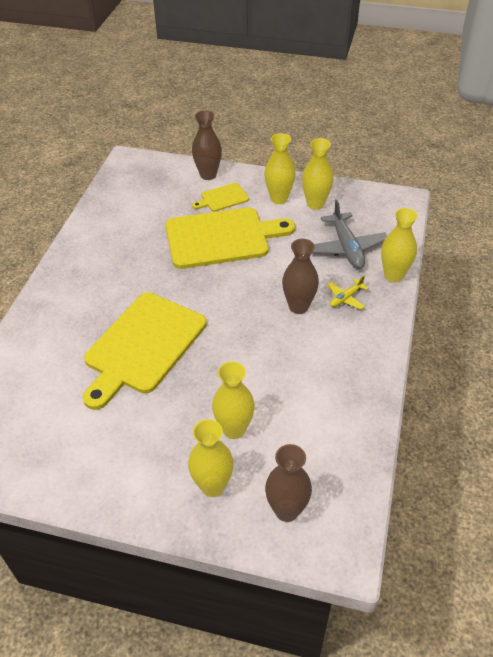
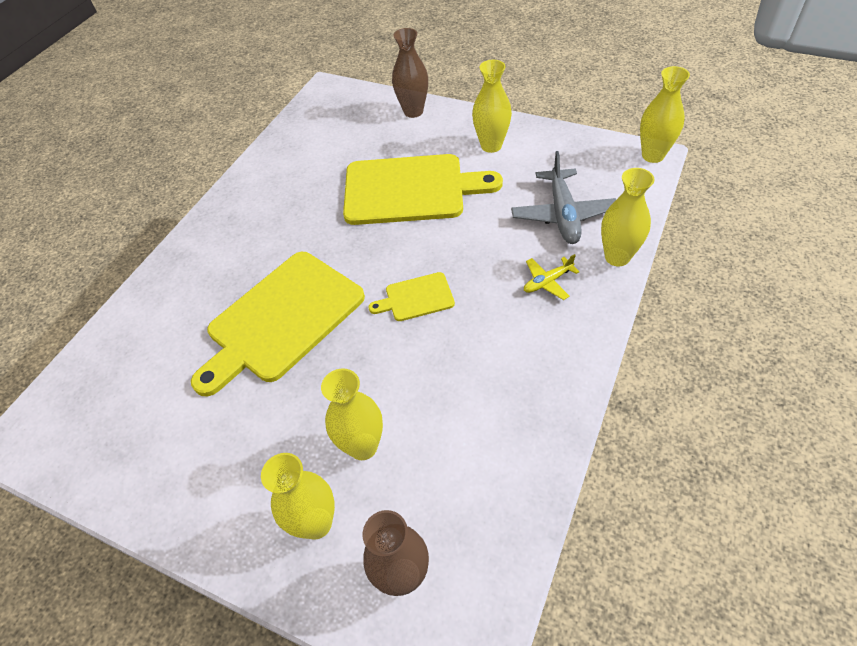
camera: 15 degrees right, 5 degrees up
yellow cutting board [192,183,249,212] -> yellow cutting board moved to [369,272,455,321]
brown vase [282,239,319,314] -> none
yellow vase [302,138,334,210] -> yellow vase moved to [640,66,690,163]

